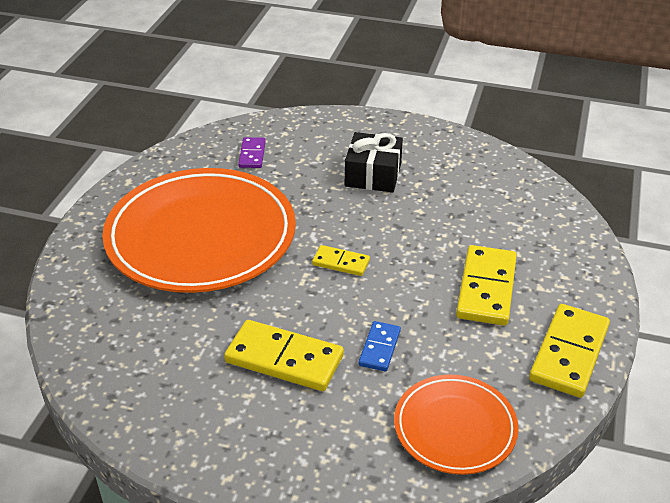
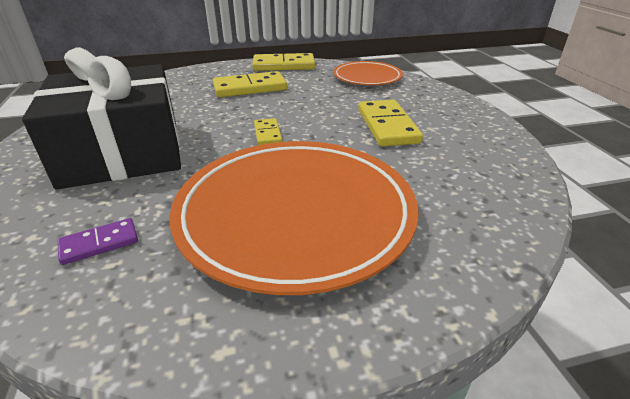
camera: 120 degrees left, 5 degrees down
black gift [345,132,403,192] -> black gift [22,47,181,189], size x1.97
blue domino [359,321,401,371] -> none

